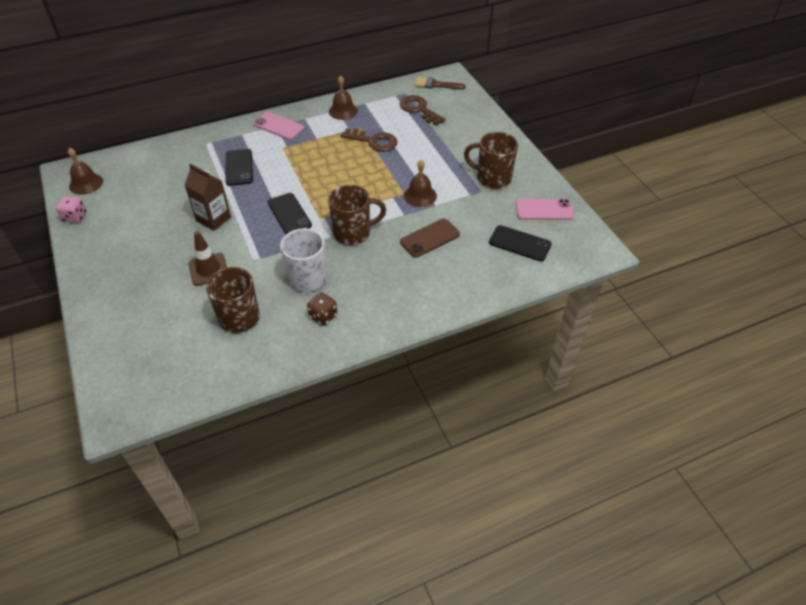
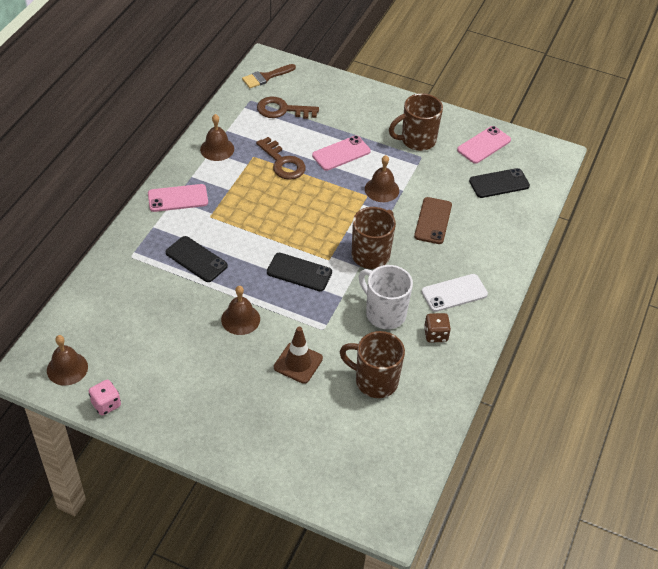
camera: 45 degrees left, 0 degrees up
brown carton [185,164,231,231] -> brown bell [221,286,260,335]
brown key [341,128,398,152] -> brown key turned 75 degrees clockwise [256,137,306,180]
none -> pink phone [312,136,371,171]
none -> white phone [422,274,488,312]

